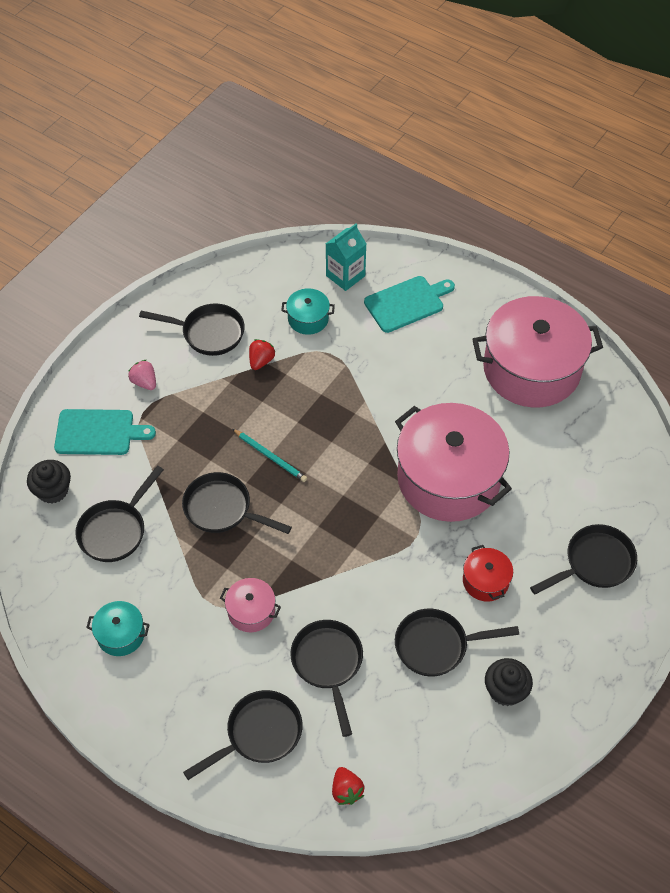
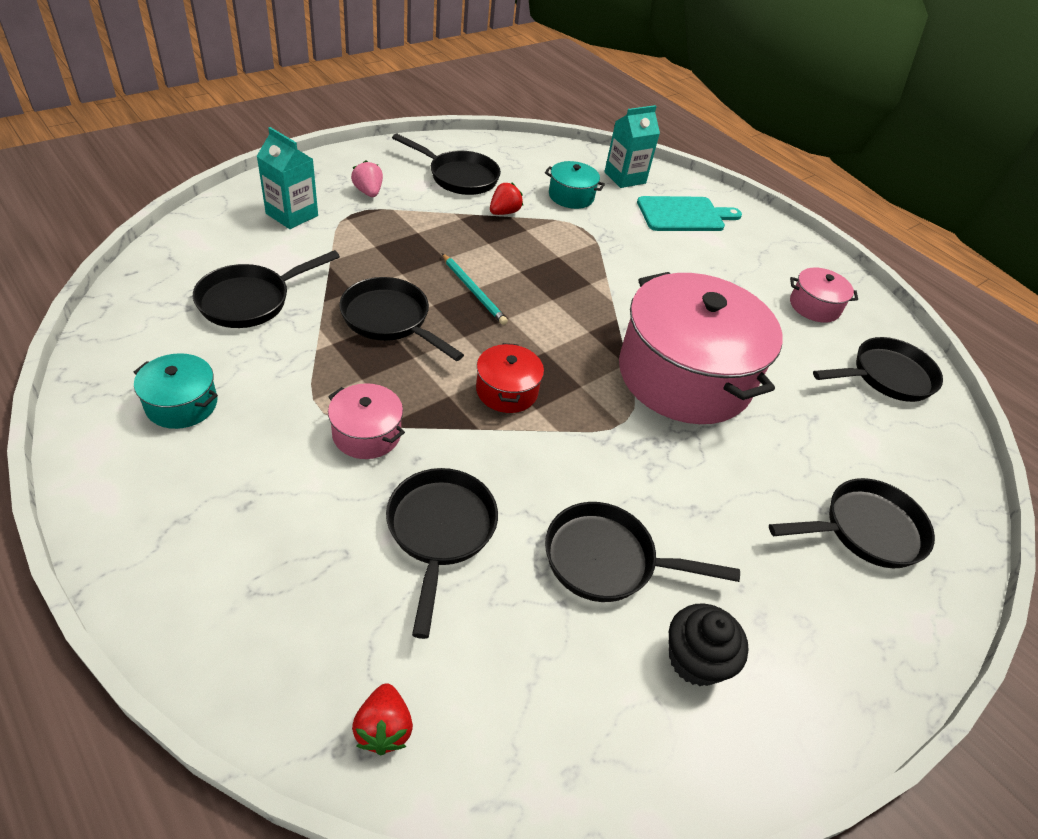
camera: 10 degrees right, 10 degrees down
black cupcake [27,460,71,504] -> none
turquoise cutting board [54,409,156,455] -> turquoise carton [257,127,318,229]
black pan [183,690,303,780] -> black pan moved to [813,337,943,402]
red pot [463,545,513,601] -> red pot moved to [476,343,544,413]
pink pot [472,296,603,408] -> pink pot [790,267,858,323], size x0.43

